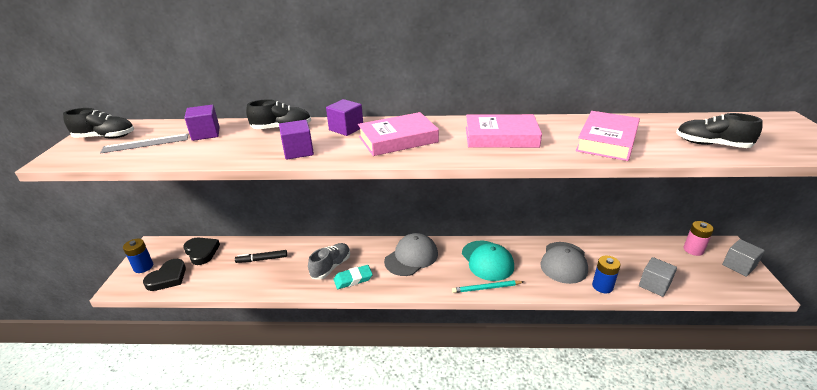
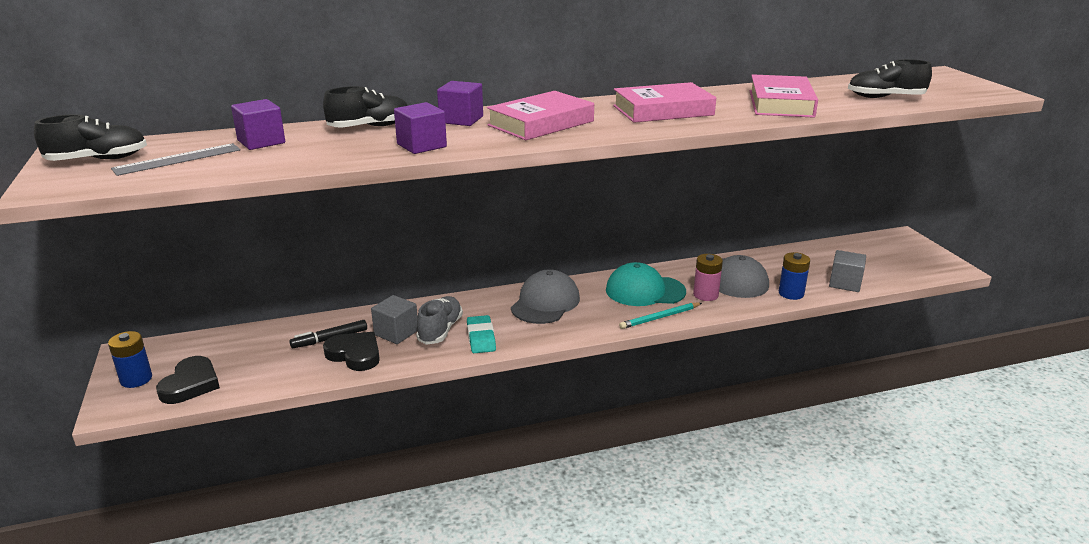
camera: 20 degrees left, 5 degrees down
black heart [183,237,220,265] -> black heart moved to [323,332,380,371]
turquoise eraser [334,265,373,289] -> turquoise eraser turned 60 degrees counterclockwise [467,315,496,353]
turquoise cap [462,241,514,281] -> turquoise cap turned 135 degrees clockwise [606,262,686,306]
pink battery [684,221,714,256] -> pink battery moved to [693,254,723,301]
grey cube [722,239,765,277] -> grey cube moved to [371,295,418,344]

